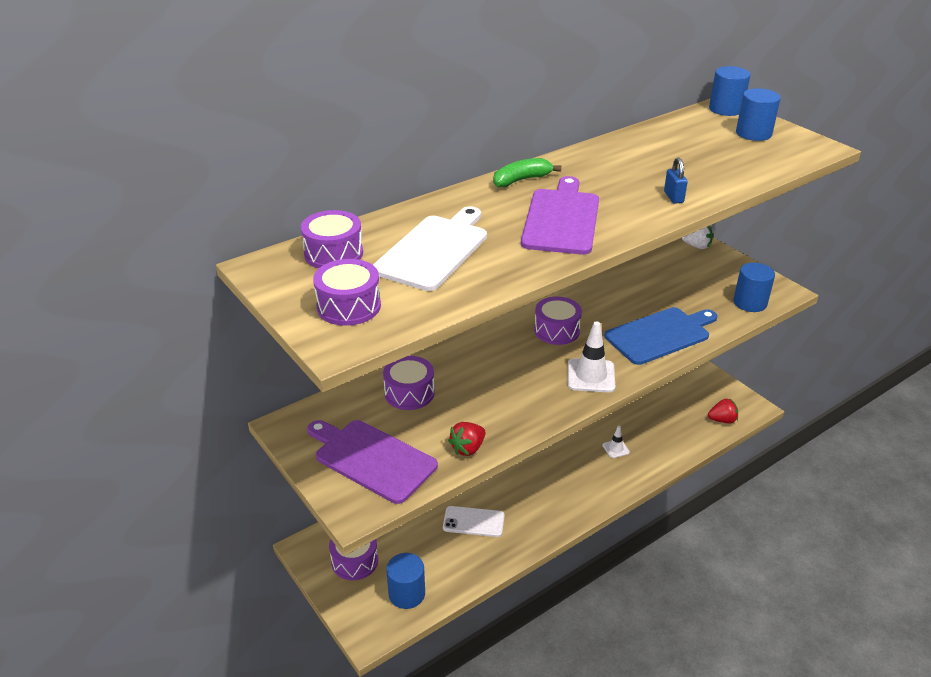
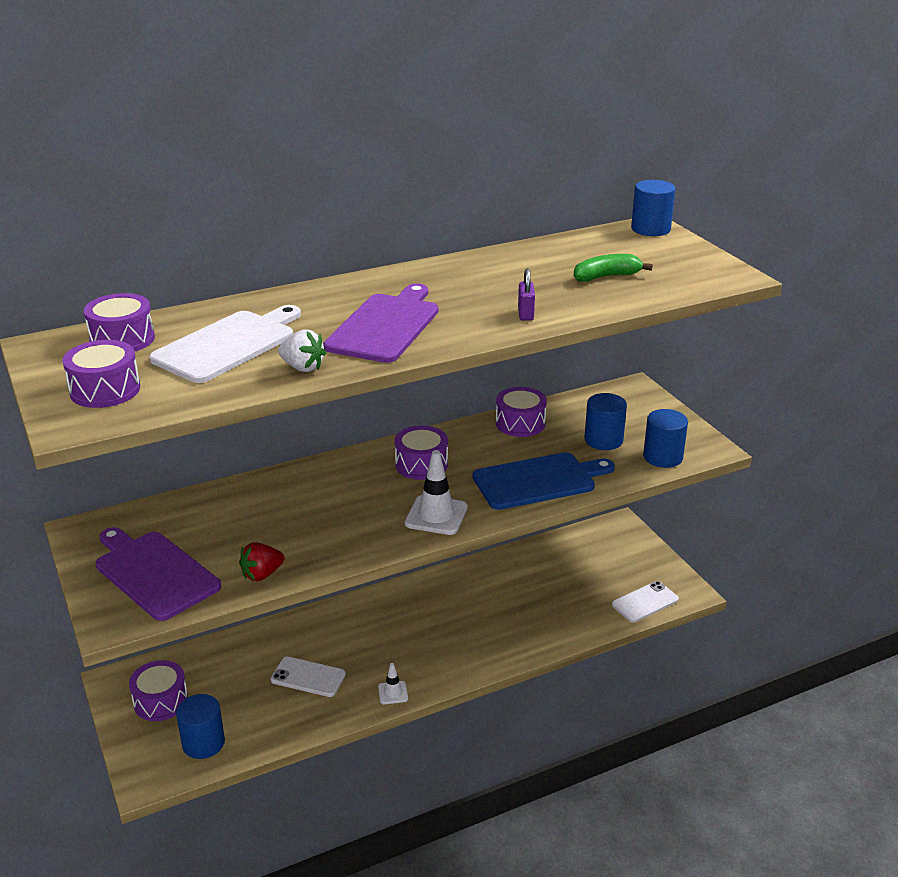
camera: 10 degrees right, 5 degrees down
purple drum [383,356,434,410] -> purple drum moved to [496,387,547,437]
green banana [493,158,561,187] -> green banana moved to [574,254,653,282]
white traffic cone [602,426,630,458] -> white traffic cone moved to [378,663,408,704]
blue padlock [664,158,688,204] -> purple padlock [518,269,535,321]
white strawberry [682,226,713,249] -> white strawberry moved to [278,329,326,372]
red strawberry [708,398,738,423] -> white phone [612,581,679,622]
blue cylinder [736,88,781,141] -> blue cylinder moved to [584,393,627,450]

